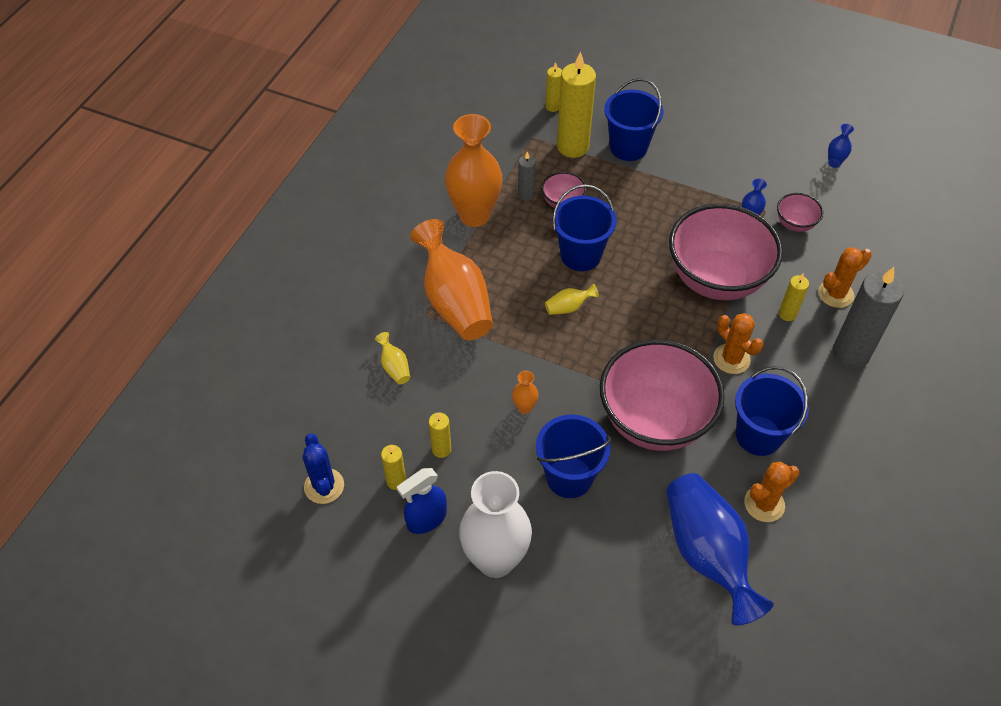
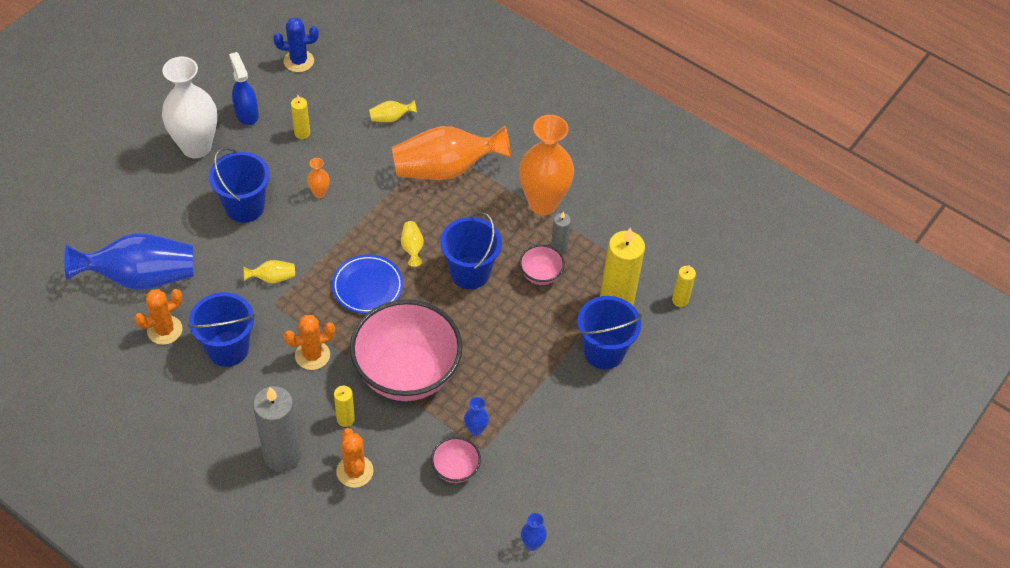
camera: 100 degrees right, 0 degrees up
yellow candle [381,445,406,490] -> none
pink bowl [600,339,725,451] -> yellow vase [243,260,295,283]
orange cactus [744,461,799,522] -> orange cactus turned 75 degrees clockwise [134,289,182,345]
none -> blue plate [332,254,403,314]

